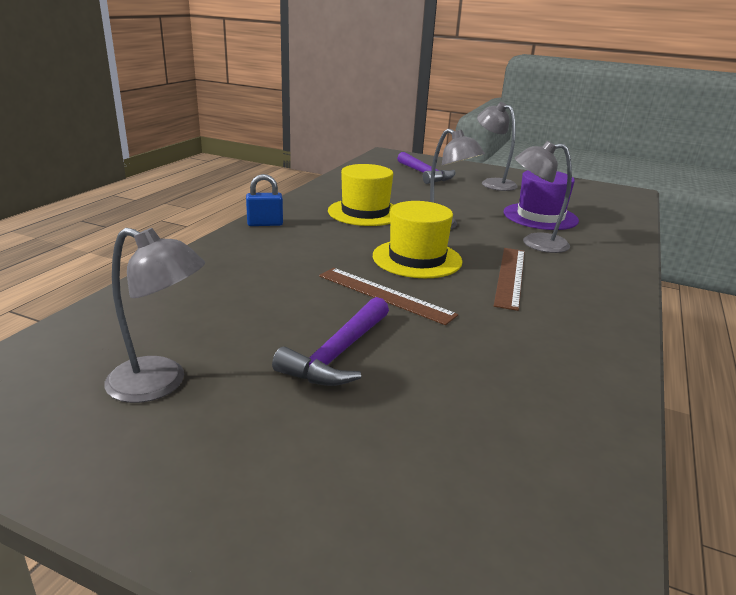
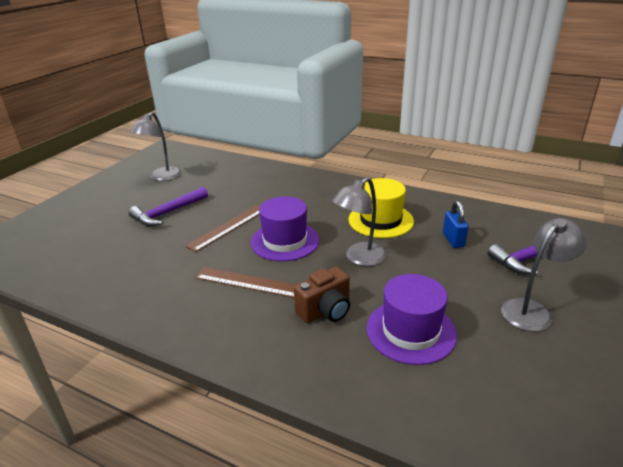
camera: 95 degrees right, 5 degrees up
blue padlock [246,174,283,226] -> blue padlock moved to [443,201,469,248]
purple hammer [272,297,389,386] -> purple hammer turned 75 degrees counterclockwise [129,187,208,226]
yellow hat [373,201,463,278] -> purple hat [251,196,319,261]
grey lamp [515,141,572,253] -> brown camera [294,267,350,323]

